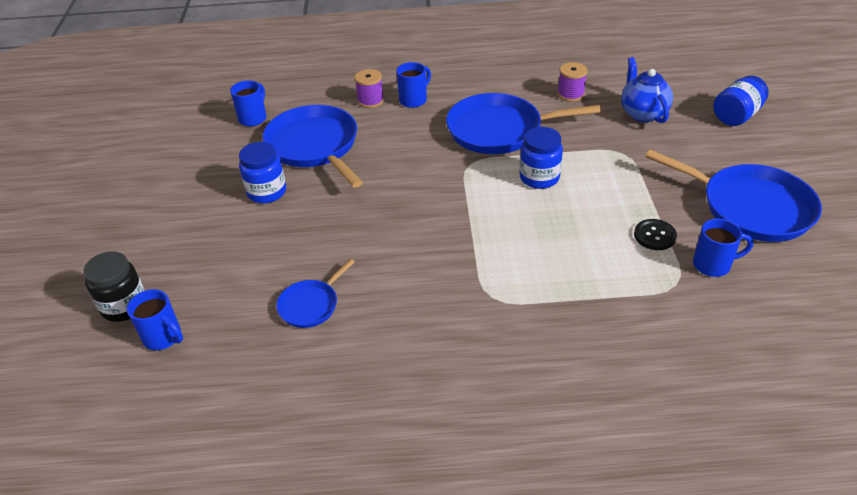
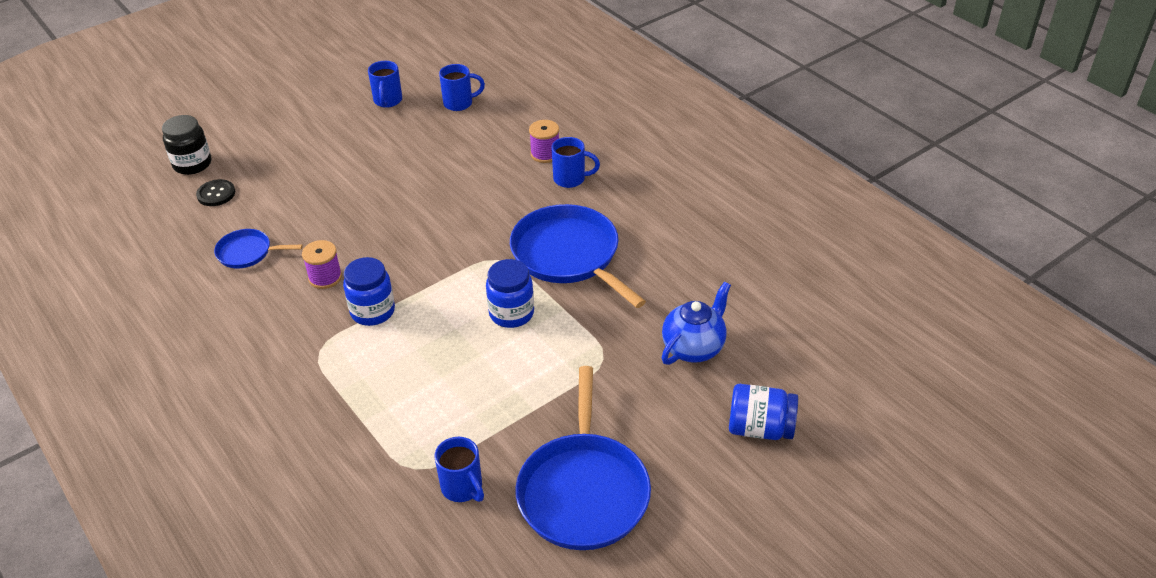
camera: 55 degrees right, 0 degrees up
blue mug [127,289,183,350] -> blue mug moved to [368,61,402,108]
blue jar [239,142,286,203] -> blue jar moved to [343,257,395,326]
blue pan [262,105,363,187] -> none
purple spool [557,62,588,102] -> purple spool moved to [302,240,342,289]
black button [634,219,677,250] -> black button moved to [196,179,235,206]

